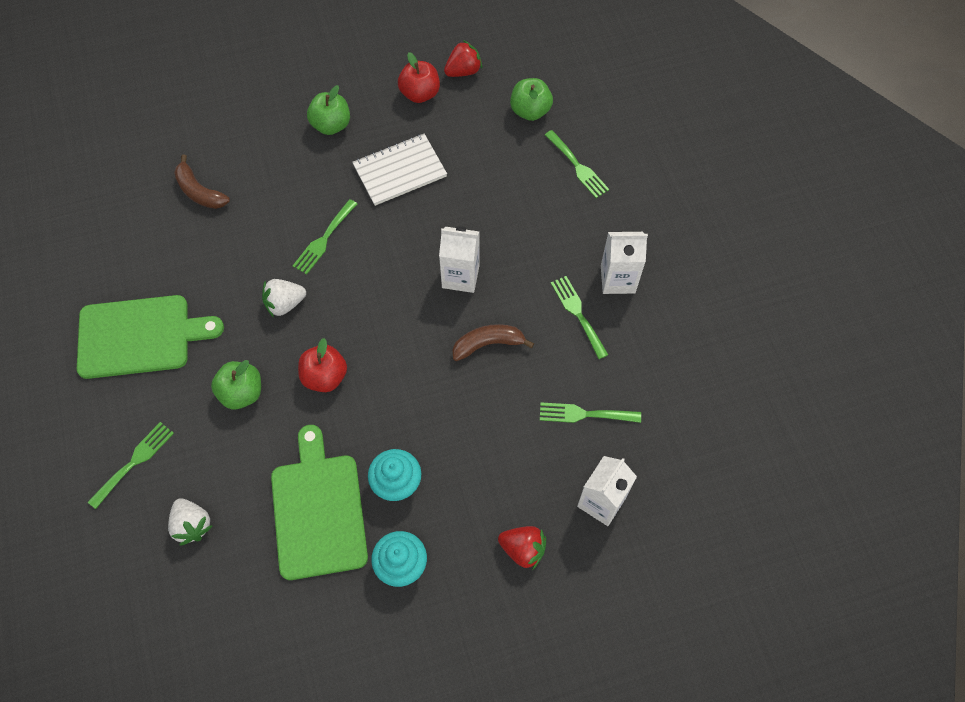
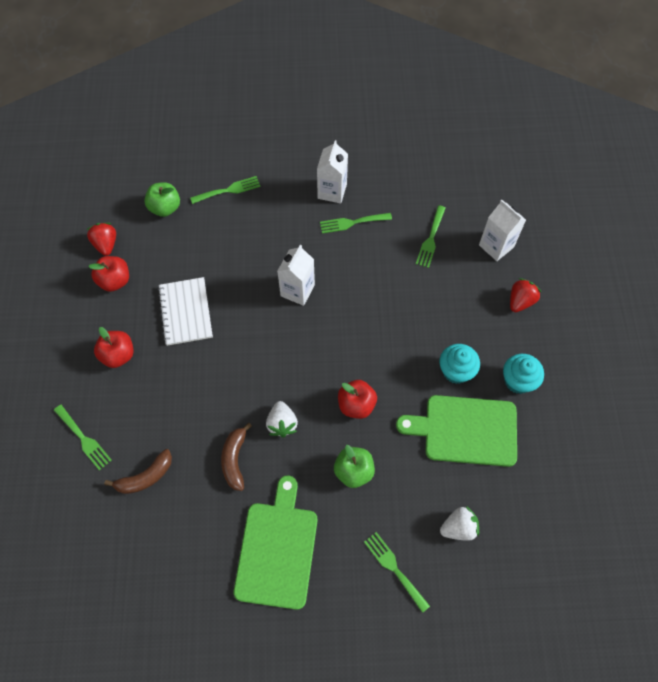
camera: 75 degrees left, 0 degrees up
green fork [293,199,357,274] -> green fork moved to [54,405,112,470]
green apple [307,85,350,135] -> red apple [94,327,134,368]
brown banana [452,324,534,361] -> brown banana moved to [221,423,252,491]

